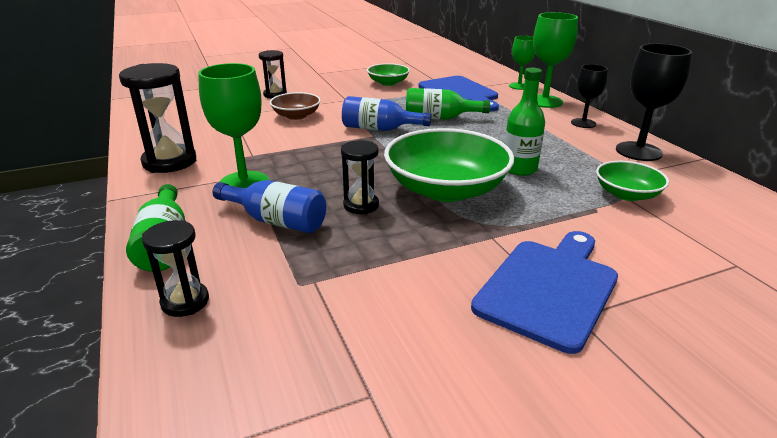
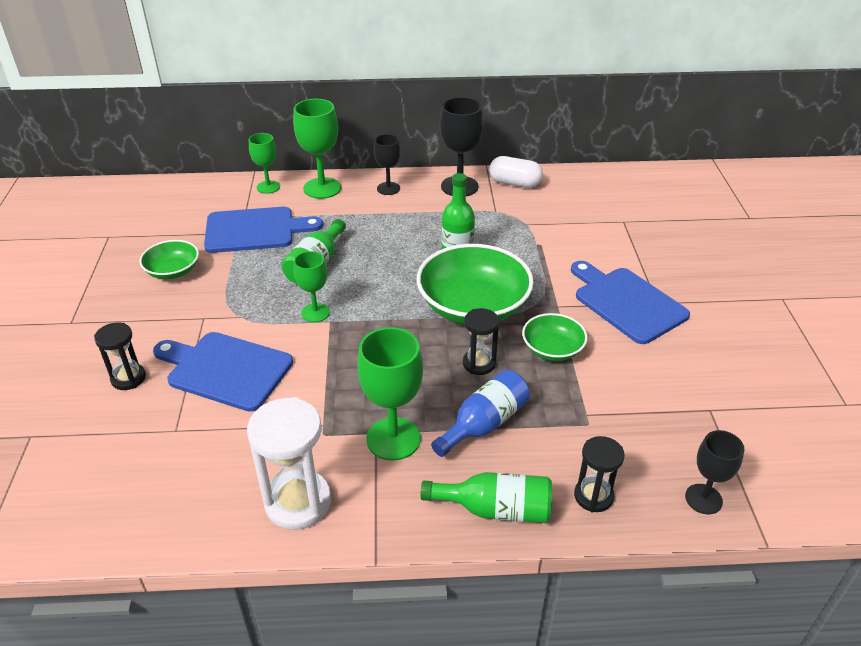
camera: 70 degrees left, 10 degrees up
black hourglass [119,63,196,173] -> white hourglass [247,397,331,530]
brown bowl [270,92,321,120] -> blue cutting board [153,332,293,412]
blue bottle [342,96,431,131] -> green goblet [294,251,330,322]
green bowl [596,161,669,201] -> green bowl moved to [522,313,588,361]
none -> white capsule [489,156,543,188]
none -> black goblet [685,430,744,514]

